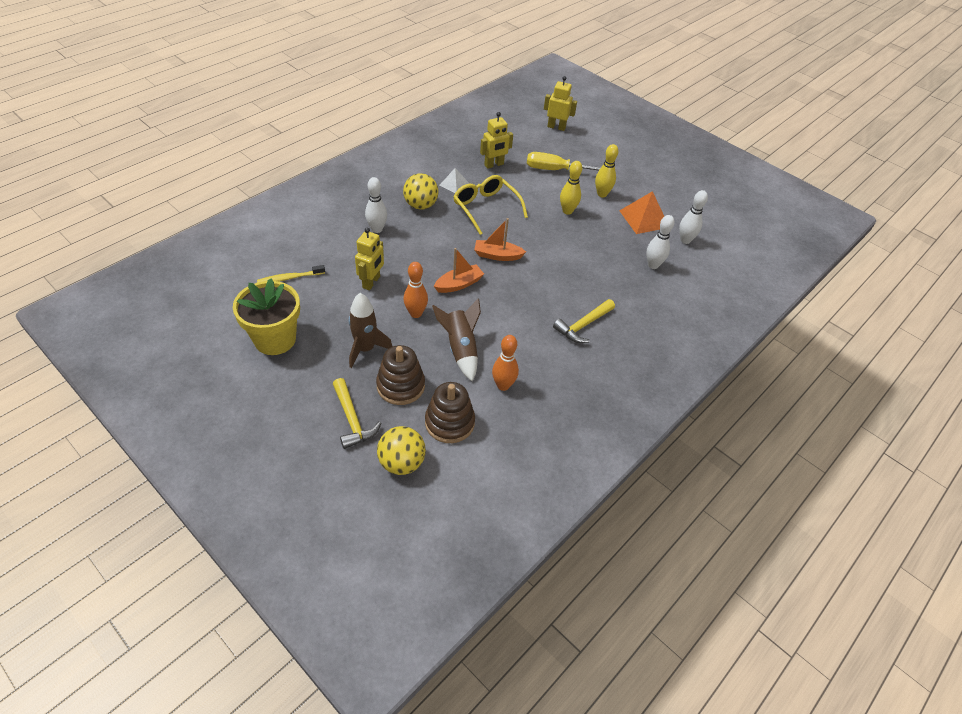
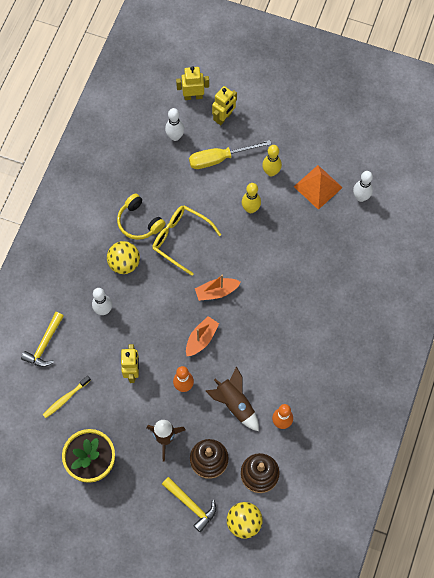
camera: 20 degrees left, 20 degrees up
white pyramid [439,168,470,193] -> yellow headphones [117,193,165,240]
yellow robot [480,112,513,169] -> yellow robot moved to [212,86,237,125]
yellow hammer [553,299,615,343] -> yellow hammer moved to [21,312,64,367]
white bowling pin [646,215,674,269] -> white bowling pin moved to [165,108,184,141]

